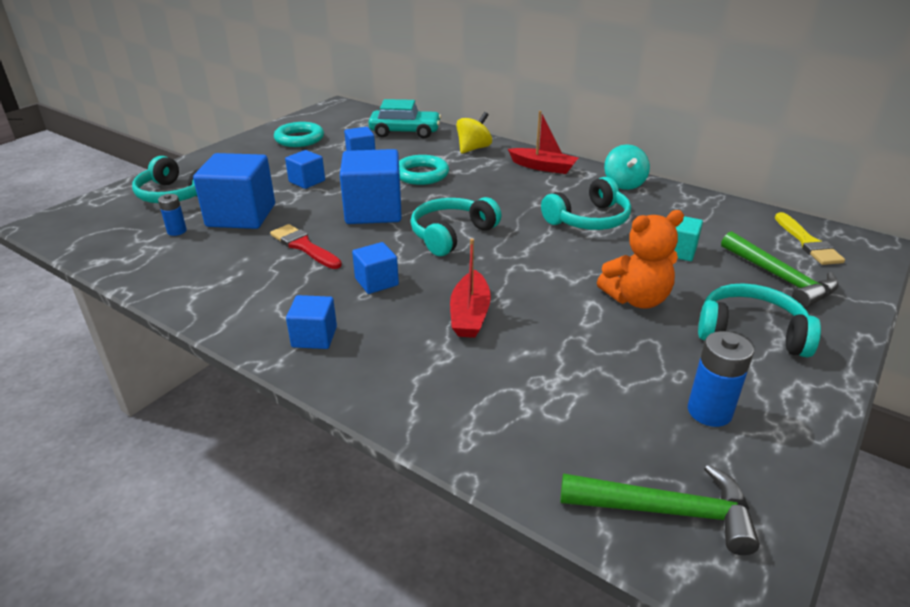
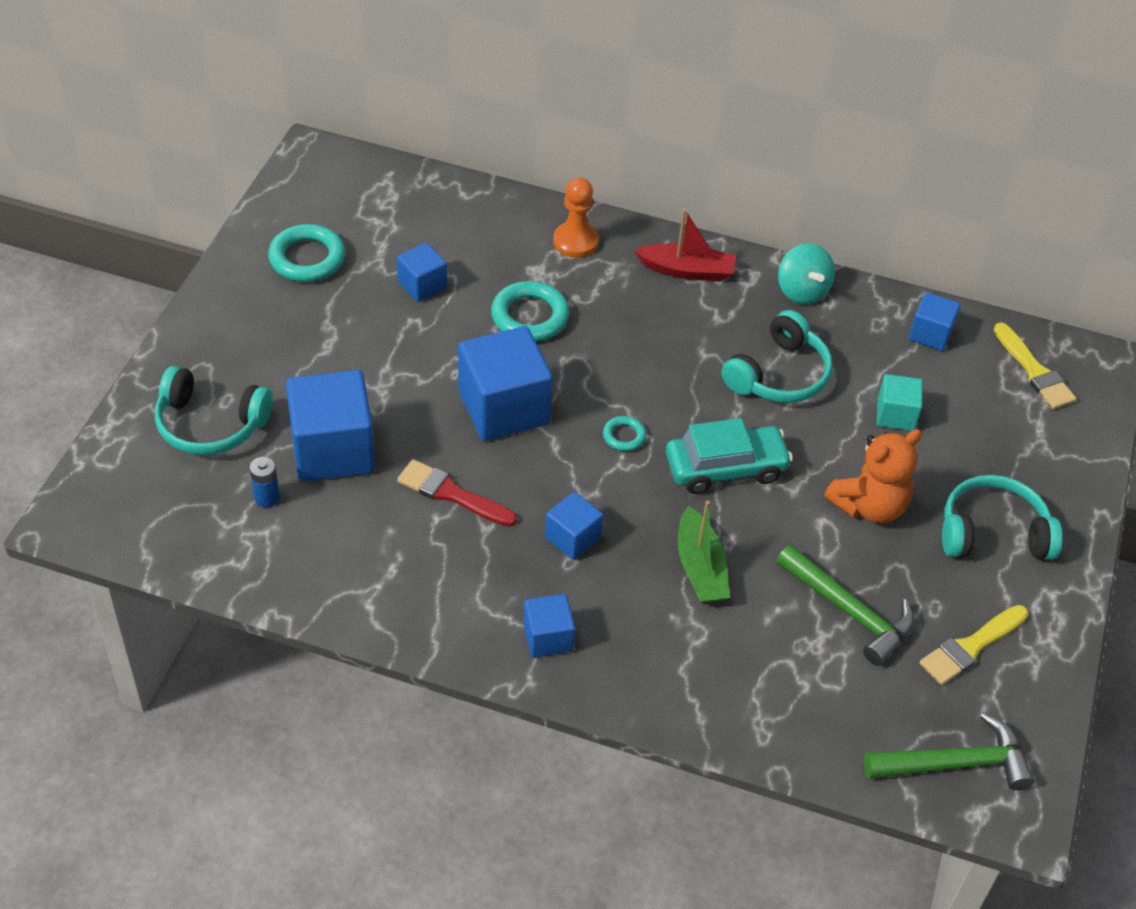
camera: 20 degrees left, 15 degrees up
blue cube [285,150,325,189] -> blue cube moved to [909,292,960,351]
turquoise car [369,99,441,138] -> turquoise car moved to [666,418,793,494]
turquoise headphones [411,197,501,256] -> turquoise ring [603,416,646,451]
red boat [450,239,491,338] -> green boat [678,501,730,603]
yellow spinning top [456,112,492,154] -> orange pawn [553,177,599,258]
blue battery [688,331,754,427] -> yellow brush [919,605,1028,685]
green hammer [721,231,839,308] -> green hammer moved to [776,545,914,666]

